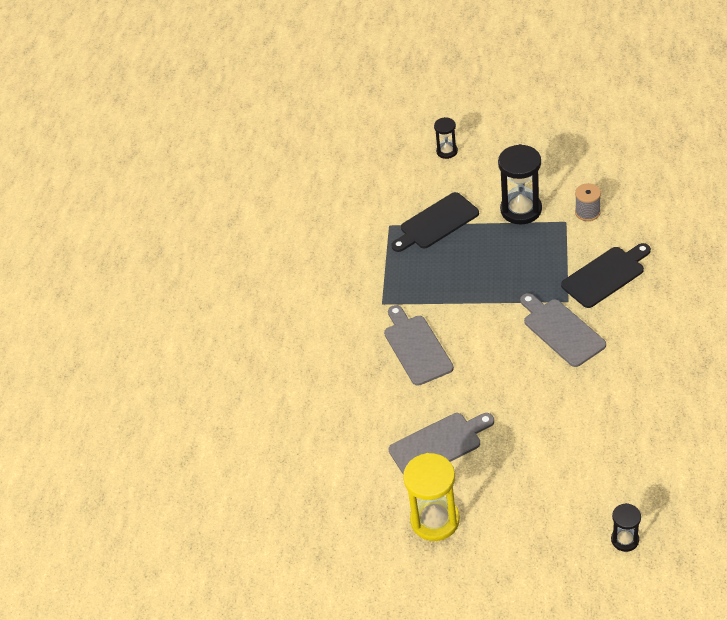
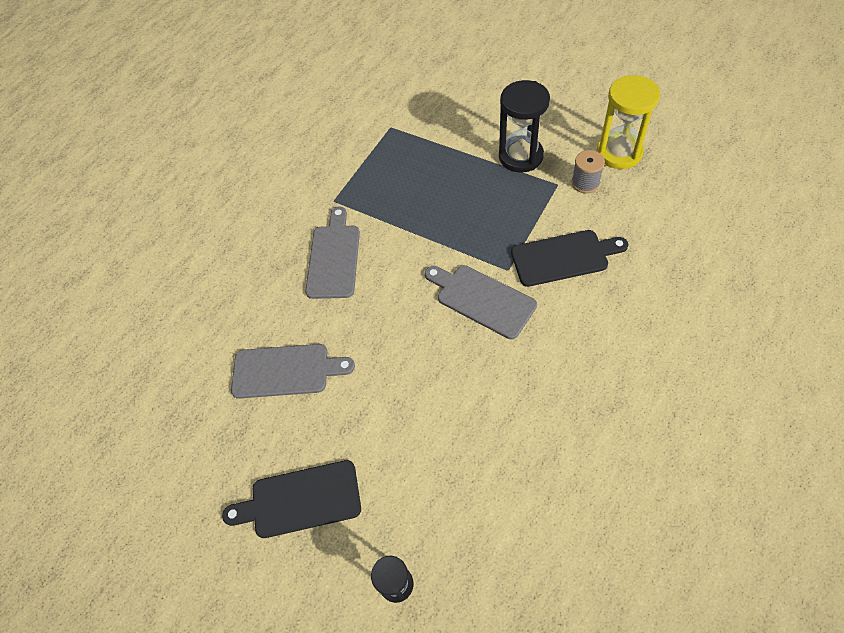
camera: 25 degrees right, 10 degrees up
black cutting board [391,192,479,252] -> black cutting board moved to [222,460,361,538]
yellow hourglass [403,453,460,541] -> yellow hourglass moved to [597,75,661,169]
black hourglass [434,117,458,159] -> none
grey cutting board [520,293,606,367] -> grey cutting board turned 45 degrees counterclockwise [425,265,537,339]

